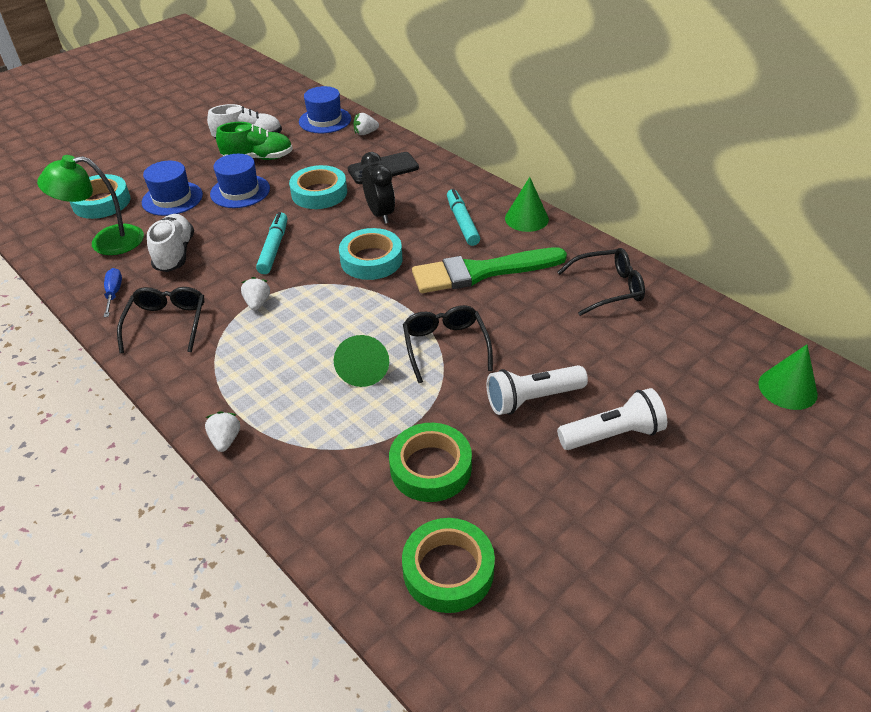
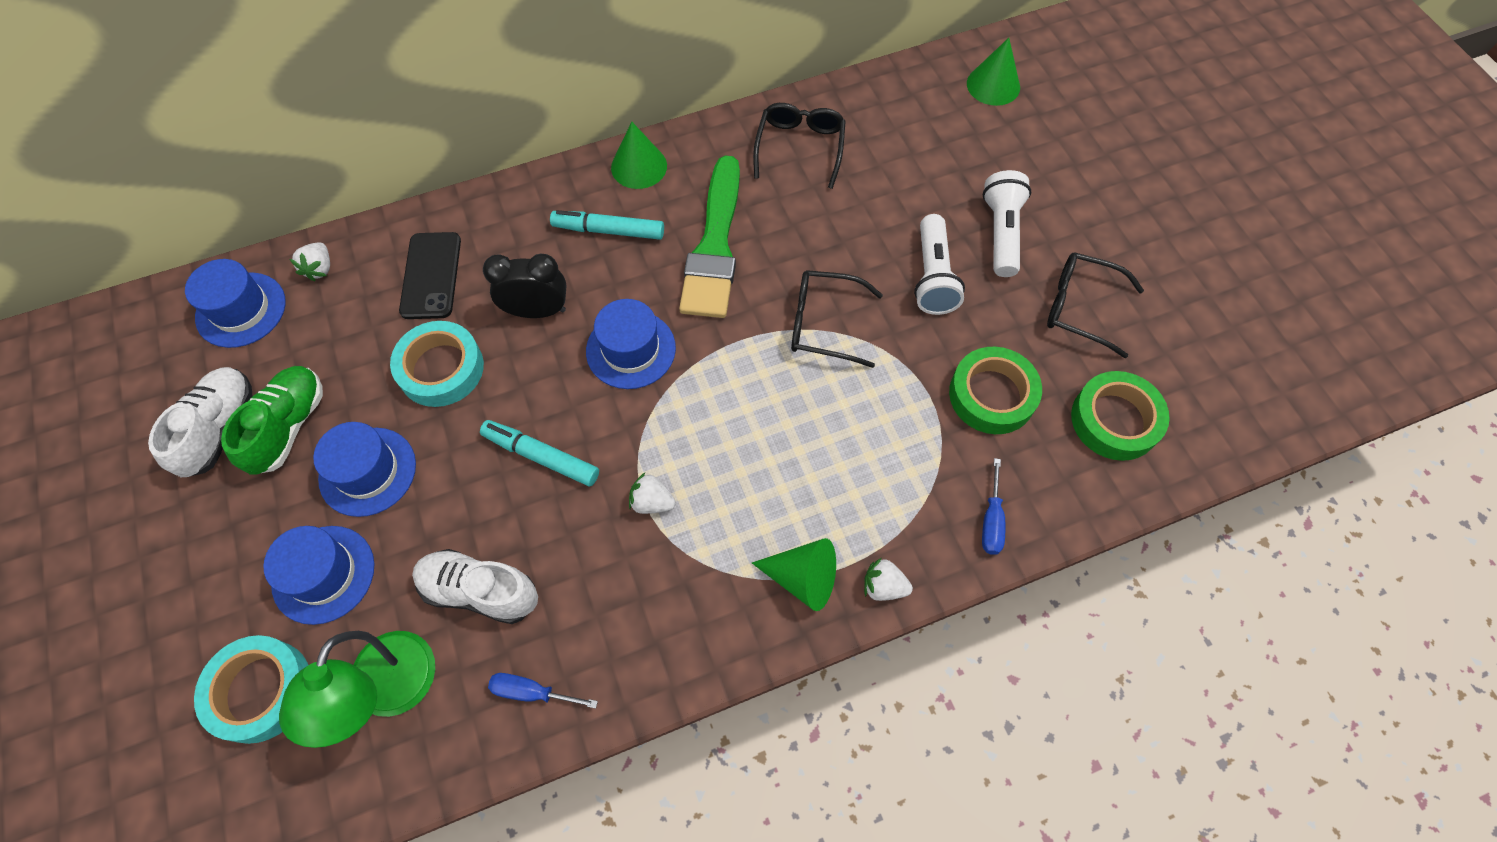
camera: 70 degrees left, 20 degrees up
black glasses [117,287,204,353] -> black glasses moved to [1047,252,1144,358]
green cone [334,335,389,387] -> green cone moved to [752,538,836,611]
turquoise tape [339,228,402,280] -> blue hat [586,299,676,389]
none -> blue screwdriver [982,458,1005,555]

